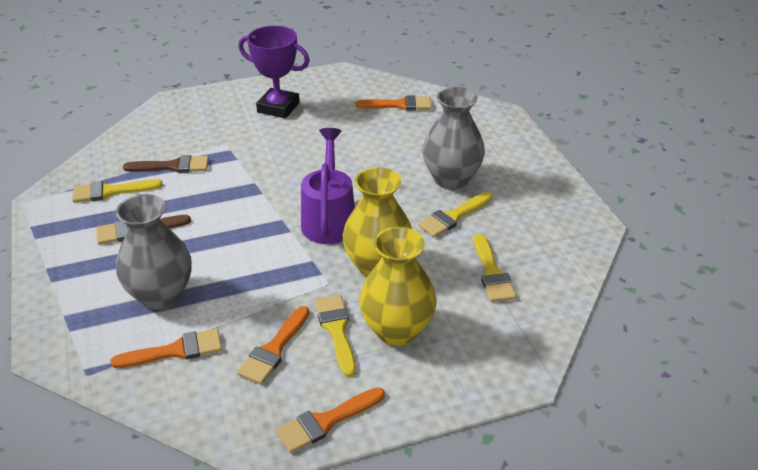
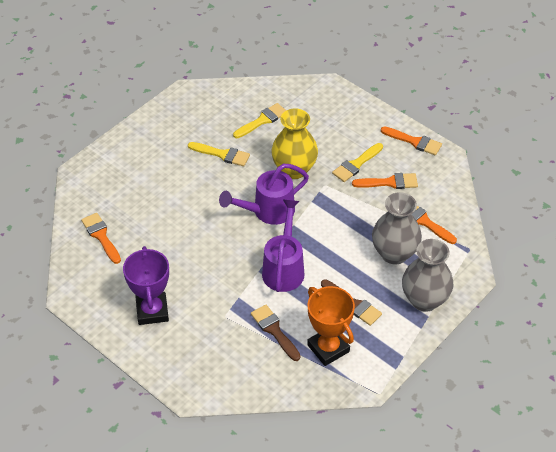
camera: 120 degrees left, 10 degrees up
yellow brush [72,179,163,203] -> orange trophy [307,286,355,366]
yellow vase [359,227,437,346] -> none
grey vase [422,87,485,190] -> grey vase moved to [402,239,453,312]
none -> purple watering can [262,199,304,292]

